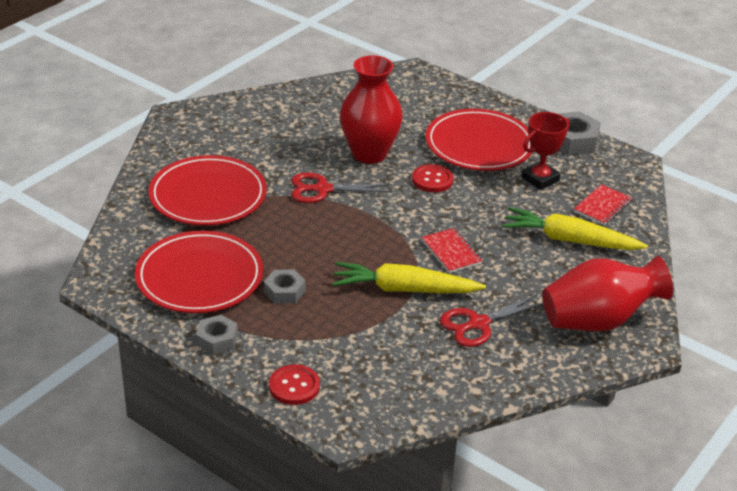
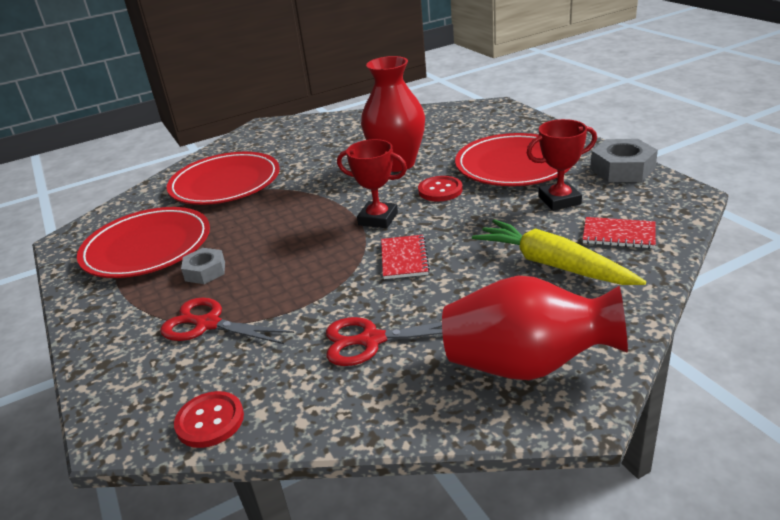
camera: 30 degrees right, 5 degrees down
grey nut [196,315,238,354] -> none
red button [269,365,320,405] -> red button moved to [174,391,244,448]
red scissors [291,172,393,203] -> red scissors moved to [160,298,294,344]
yellow carrot [332,262,486,293] -> none
red notebook [574,184,632,225] -> red notebook turned 45 degrees clockwise [582,217,656,249]
none -> red trophy [337,139,407,228]

